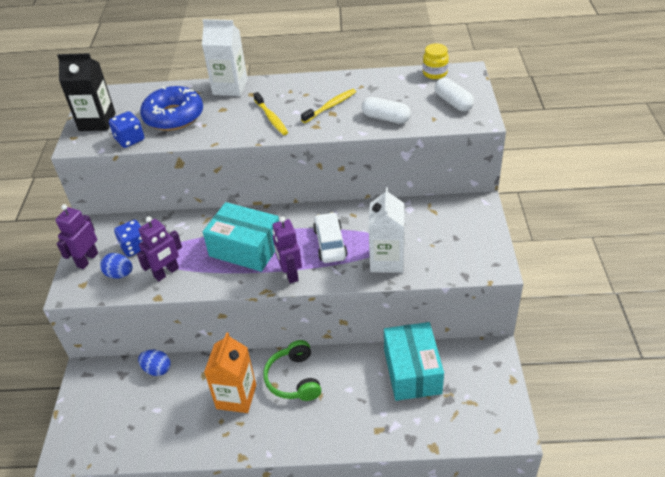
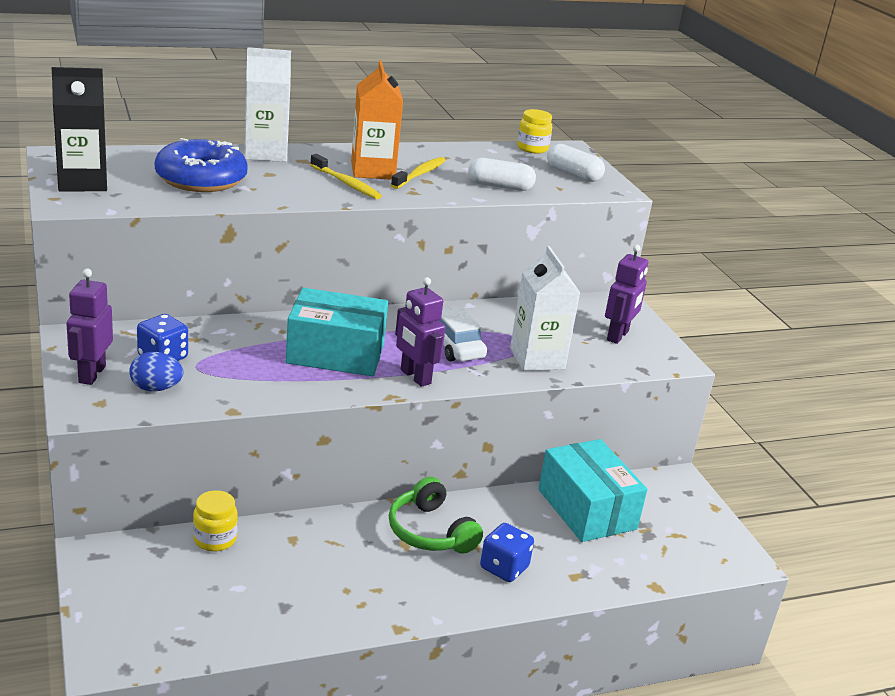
camera: 25 degrees left, 15 degrees down
blue dice [109,111,144,148] -> blue dice moved to [480,523,534,582]
purple robot [137,216,182,281] -> purple robot moved to [605,245,648,344]
blue egg [138,350,171,376] -> yellow jar [193,490,238,552]
orange carton [204,332,256,413] -> orange carton moved to [351,60,403,180]

